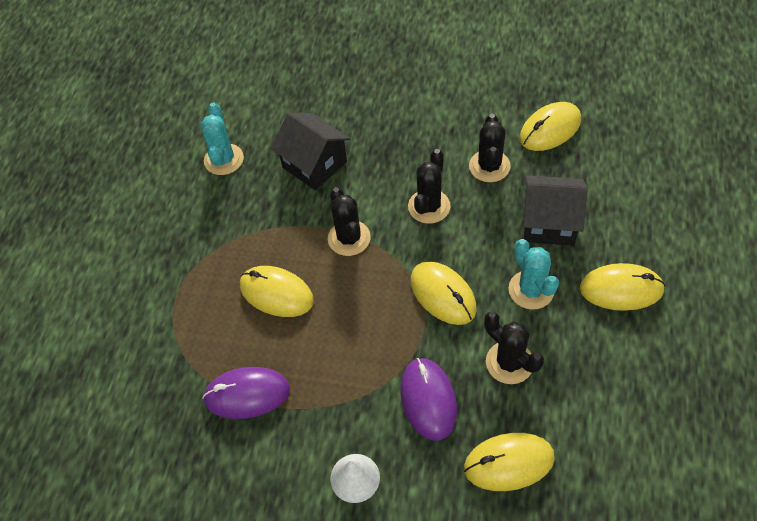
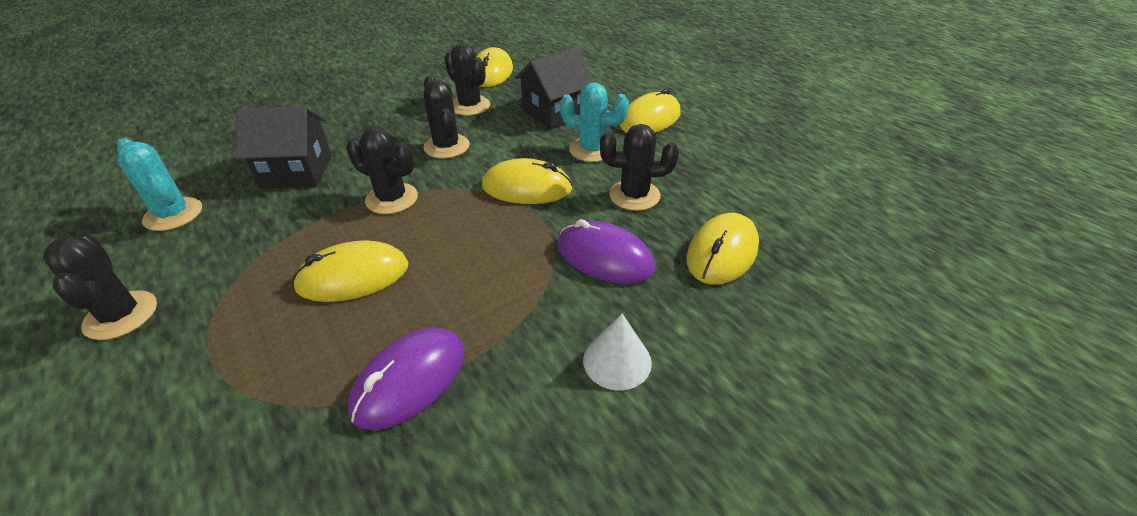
camera: 50 degrees left, 15 degrees down
none -> black cactus [43,234,157,340]

